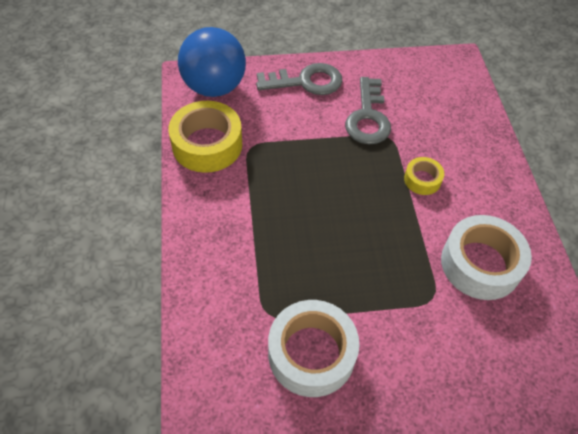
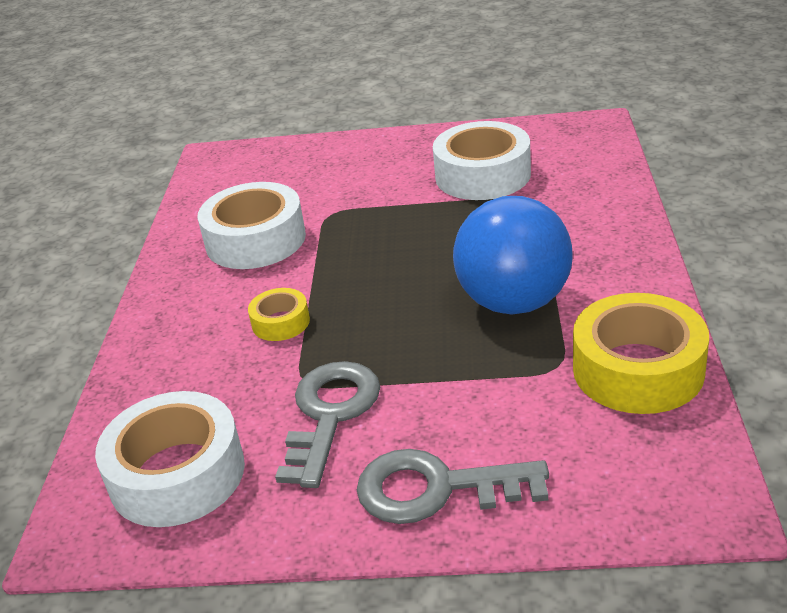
camera: 165 degrees left, 20 degrees down
blue ball [178,27,246,97] -> blue ball moved to [453,196,573,315]
none -> white tape [95,391,245,527]

